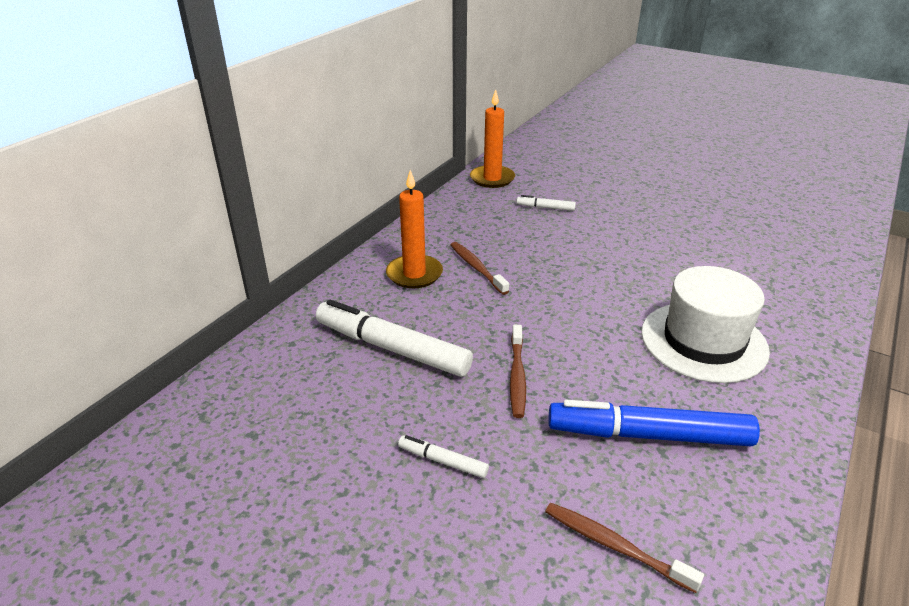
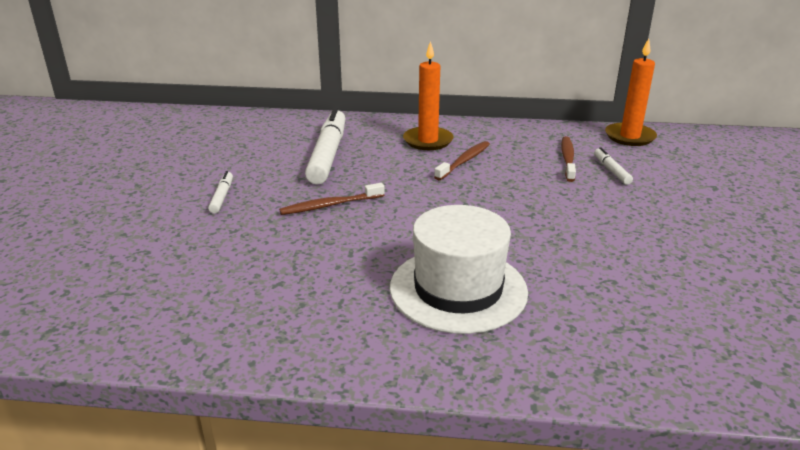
camera: 65 degrees right, 5 degrees down
brown toothbrush [545,503,704,593] -> brown toothbrush moved to [561,136,576,182]
blue marker [548,400,760,446] -> none

